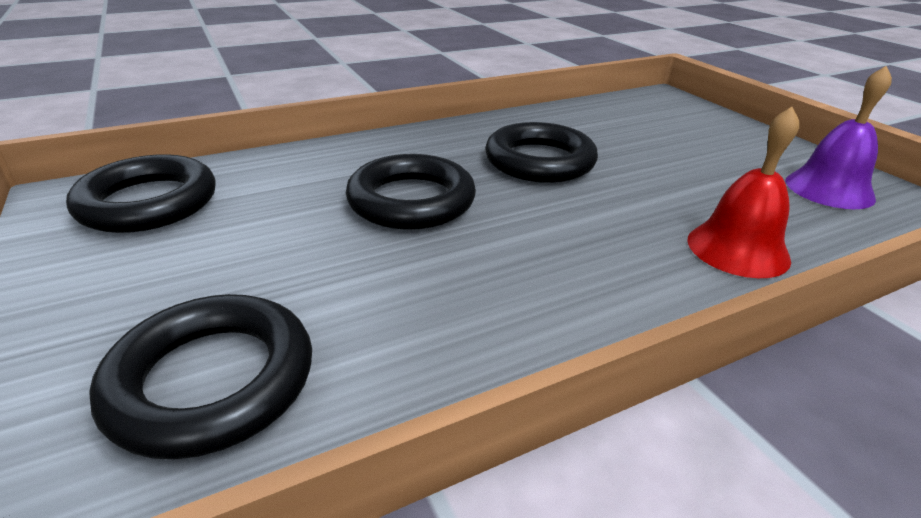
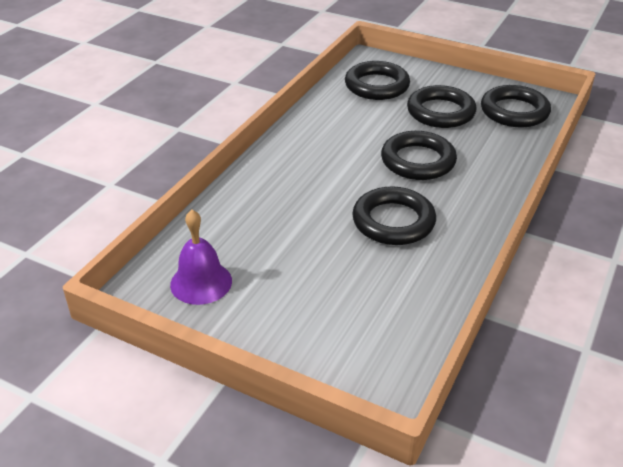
camera: 145 degrees right, 5 degrees up
red bell [687,107,800,278] -> none
none -> black ring [407,85,476,128]

